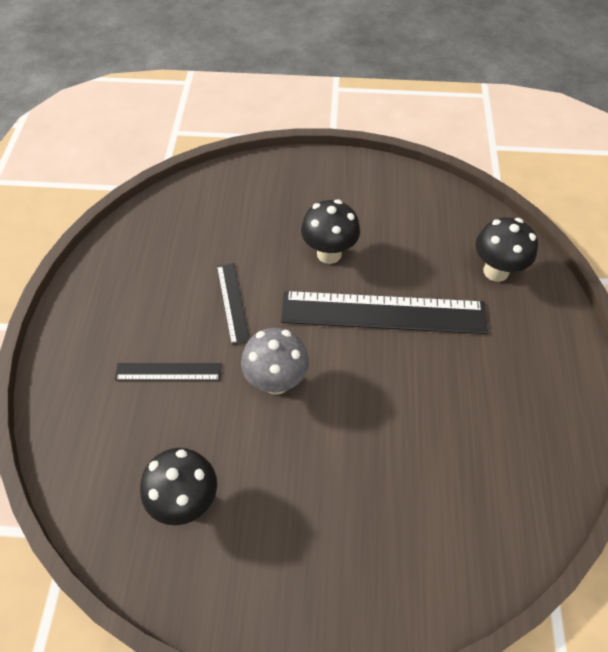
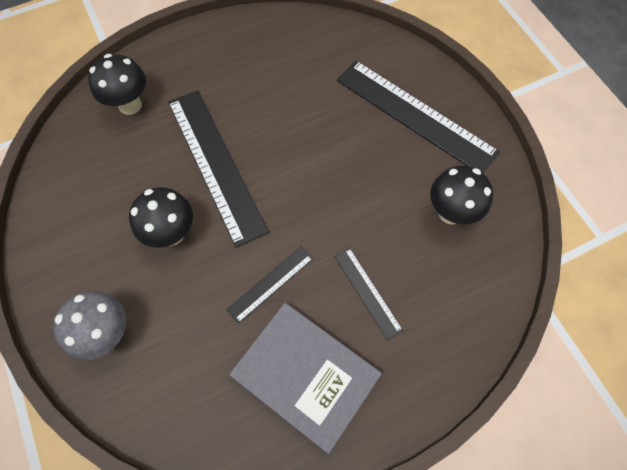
camera: 120 degrees left, 10 degrees up
grey mushroom [241,328,309,395] -> grey mushroom moved to [53,292,126,360]
none -> grey book [229,303,382,454]
none -> black ruler [337,61,500,173]

